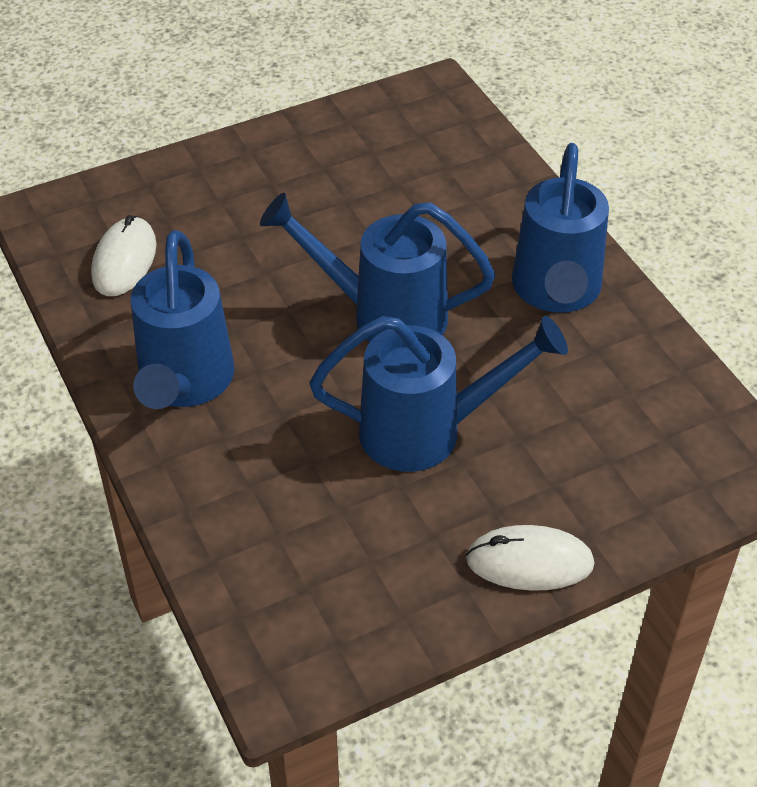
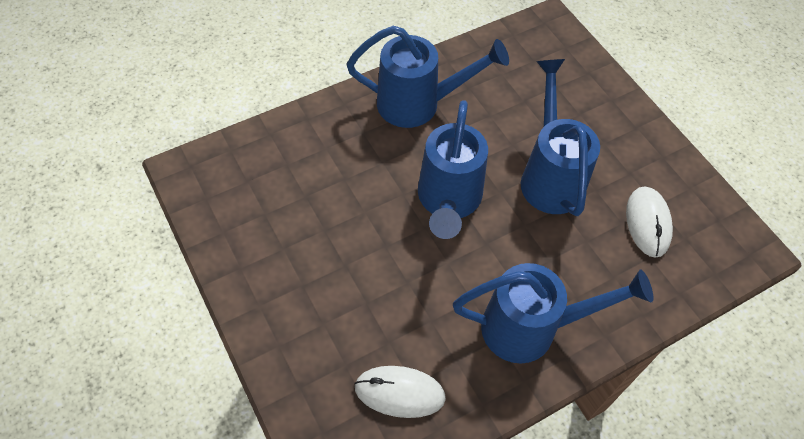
camera: 95 degrees left, 10 degrees up
white mouse [466,525,594,591] -> white mouse moved to [626,186,673,258]

